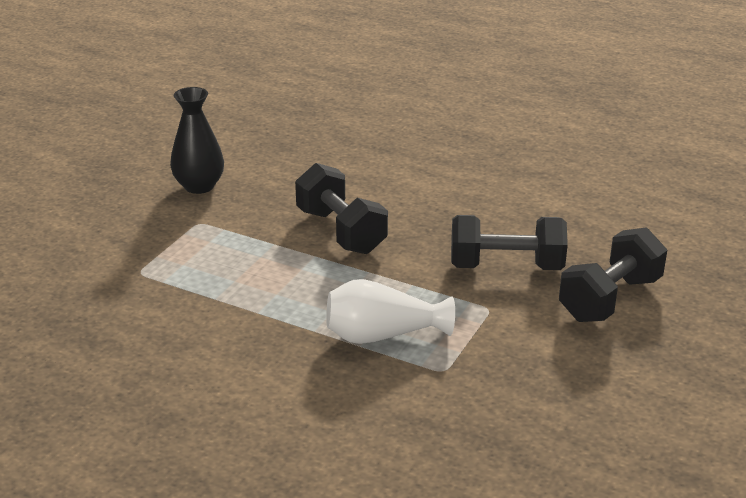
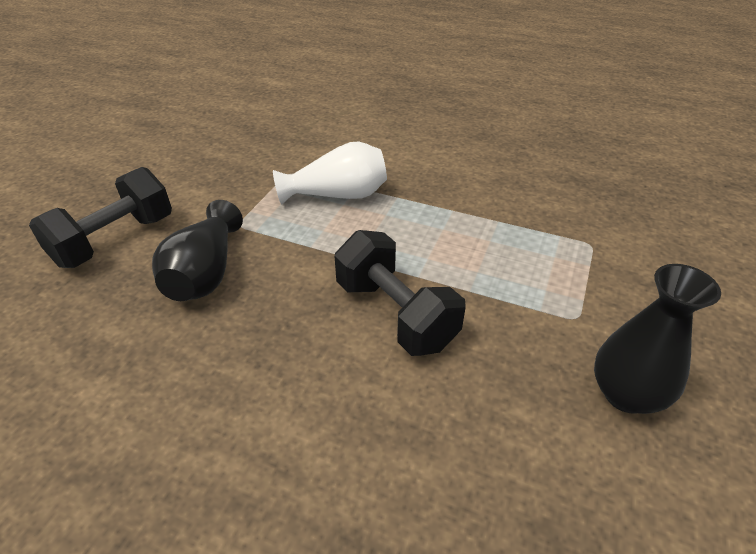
camera: 175 degrees right, 10 degrees up
black dumbbell [451,215,568,270] -> black vase [152,200,243,301]

